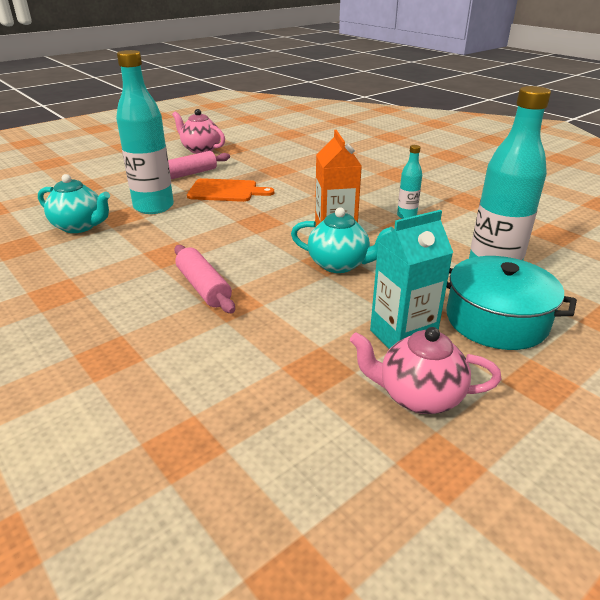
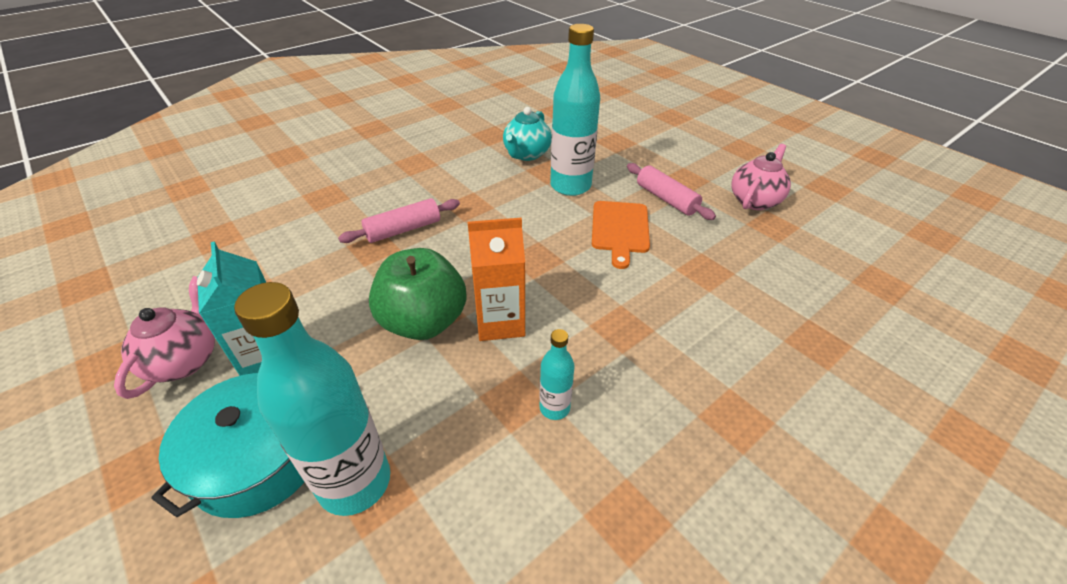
camera: 90 degrees right, 10 degrees up
turquoise teapot [291,207,394,273] -> green apple [369,248,467,340]

